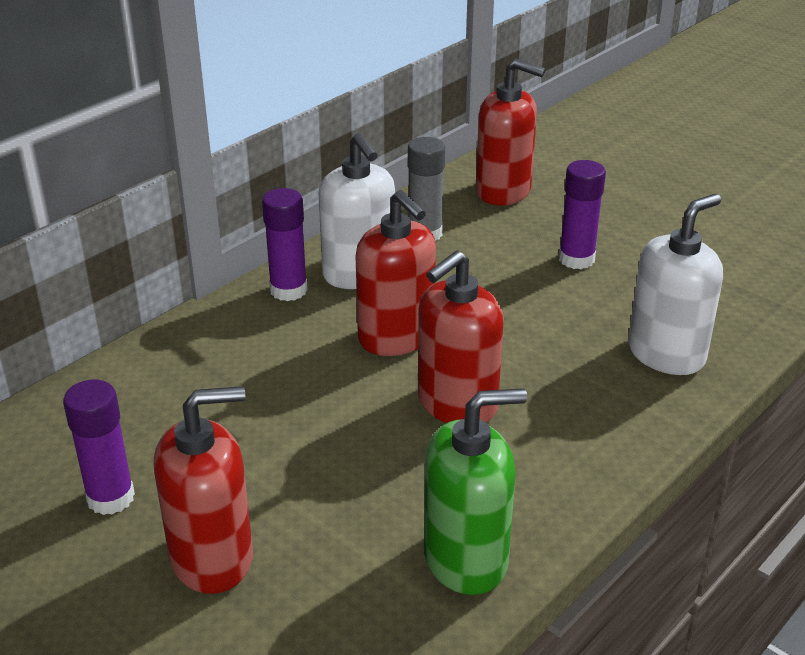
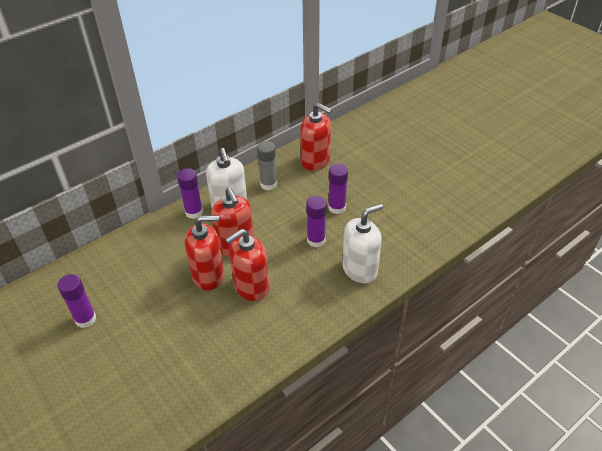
camera: 10 degrees right, 10 degrees up
red soap dispenser [154,386,253,594] -> red soap dispenser moved to [185,215,224,290]
green soap dispenser [424,388,527,595] -> none
none -> purple glue stick [306,196,327,247]

